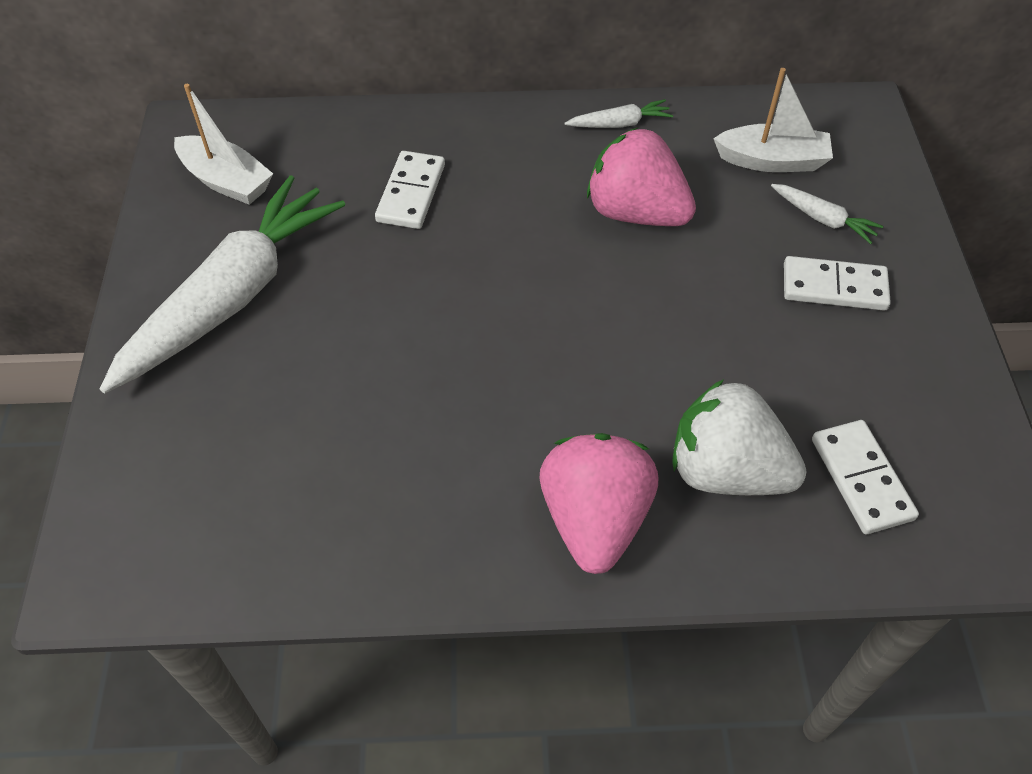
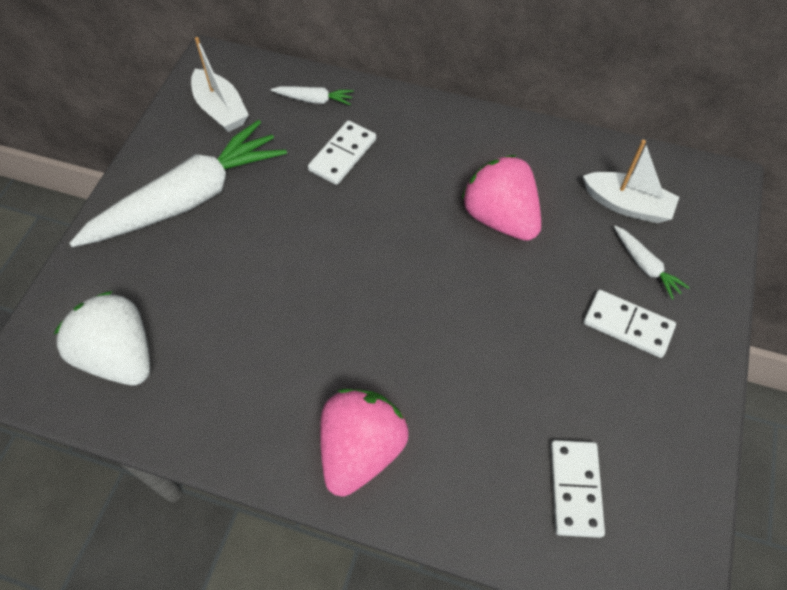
camera: 20 degrees right, 5 degrees up
white carrot [565,99,673,128] -> white carrot moved to [271,86,354,105]
white strawberry [672,379,806,495] -> white strawberry moved to [54,291,150,385]

